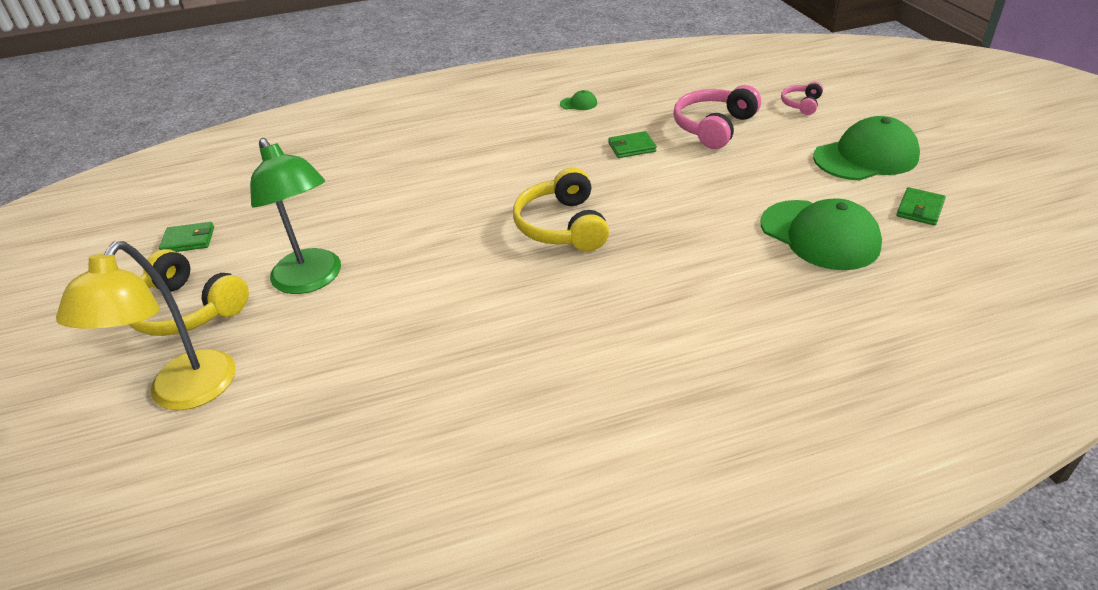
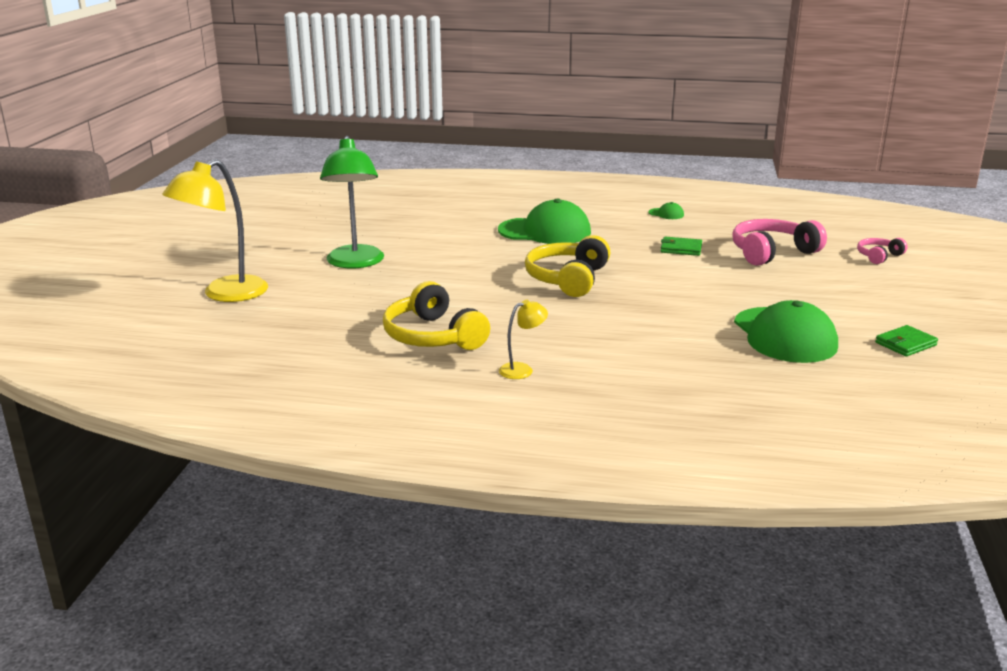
camera: 25 degrees right, 15 degrees down
yellow headphones [128,249,249,336] -> yellow headphones moved to [383,281,490,350]
green wallet [159,222,214,252] -> none
green cap [813,116,920,181] -> green cap moved to [498,198,591,244]
none -> yellow lamp [499,300,548,379]

